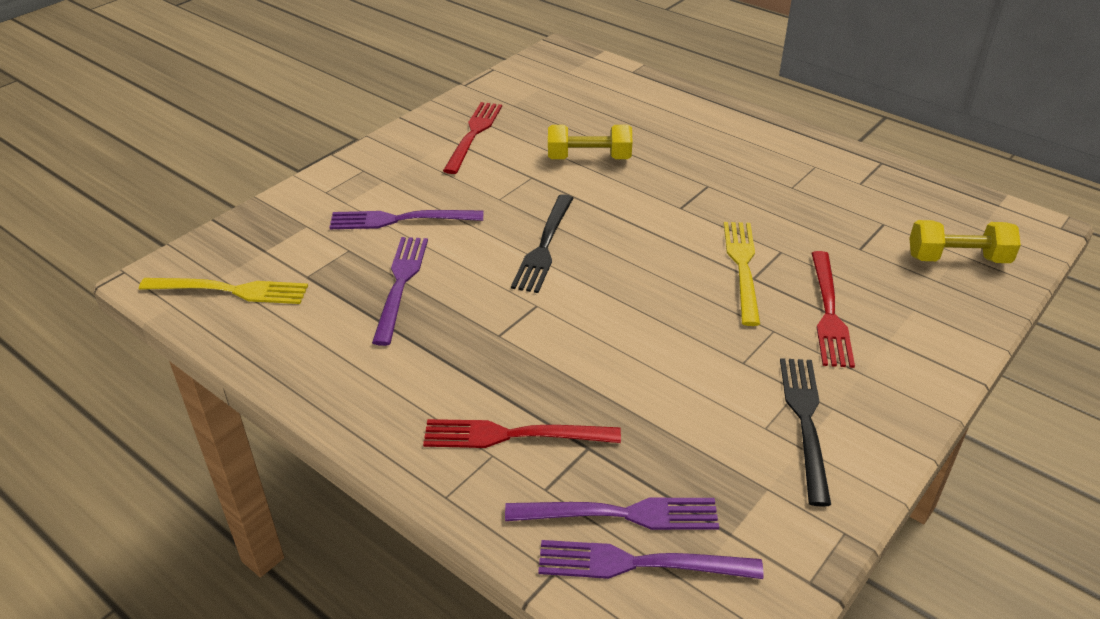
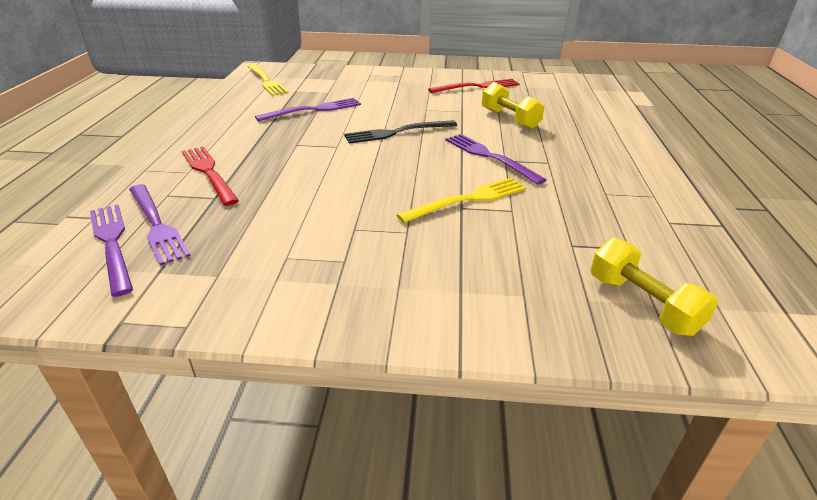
camera: 55 degrees right, 5 degrees down
purple fork [329,210,483,229] -> purple fork moved to [445,134,546,185]
black fork [780,358,831,507] -> none
red fork [812,251,855,368] -> none

